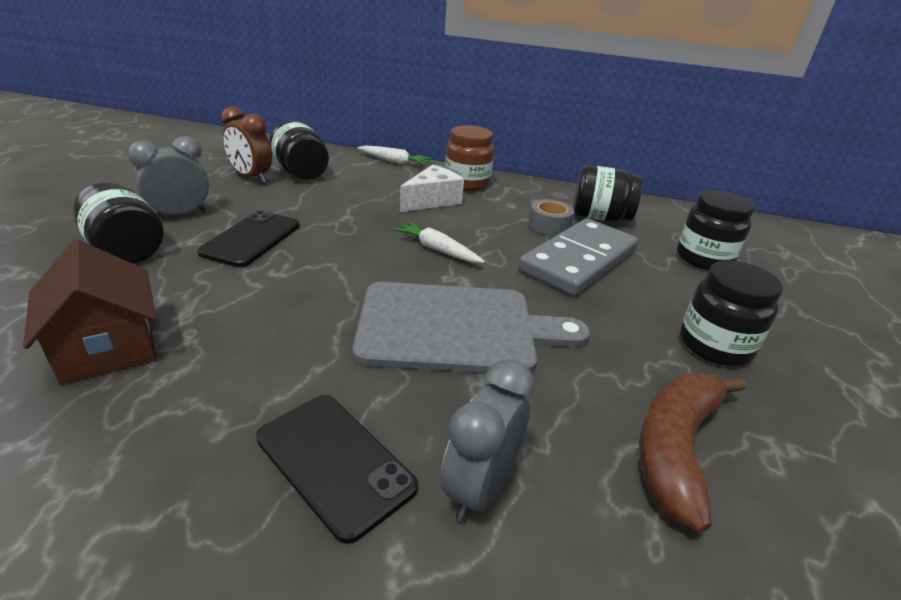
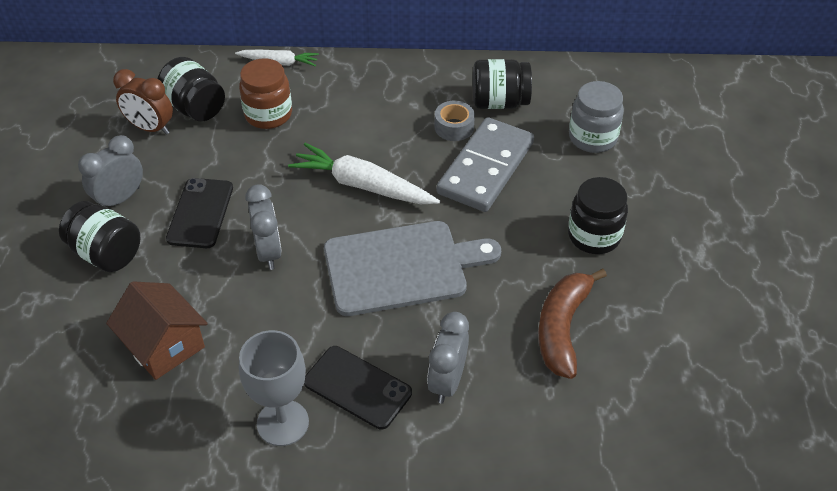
camera: 10 degrees left, 15 degrees up
white carrot [392,221,485,263] -> white carrot [288,143,440,204], size x1.69
white cheese [400,165,464,212] -> none
brown jar [445,125,494,191] -> brown jar moved to [239,58,292,129]
black jar [677,190,755,270] -> grey jar [569,81,624,153]
none -> grey goblet [239,330,309,446]
none -> grey clock [245,184,282,270]

